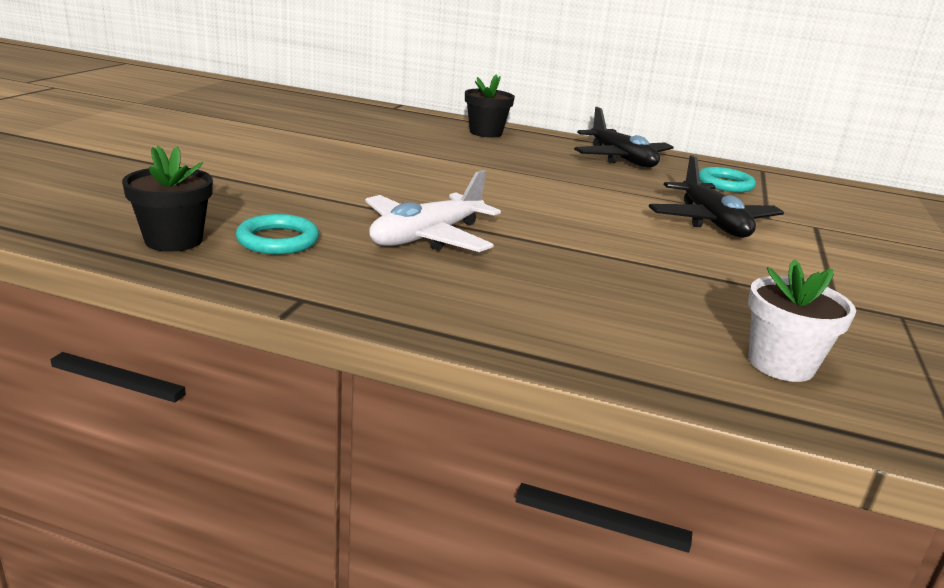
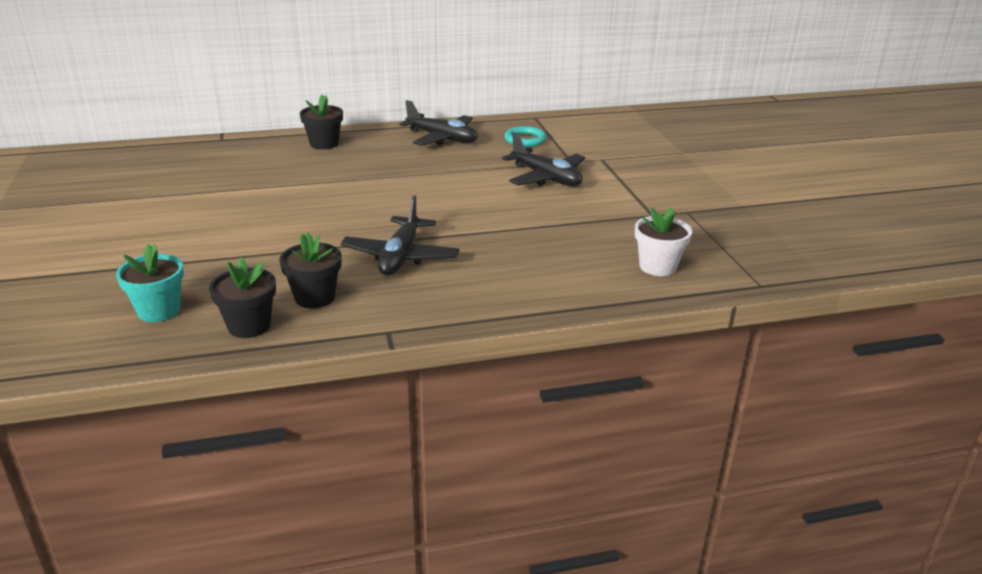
camera: 30 degrees left, 5 degrees up
turquoise ring [236,214,319,255] -> black flower pot [279,232,342,308]
white plane [365,170,501,252] -> black plane [340,195,460,275]
none -> turquoise flower pot [116,244,184,322]

